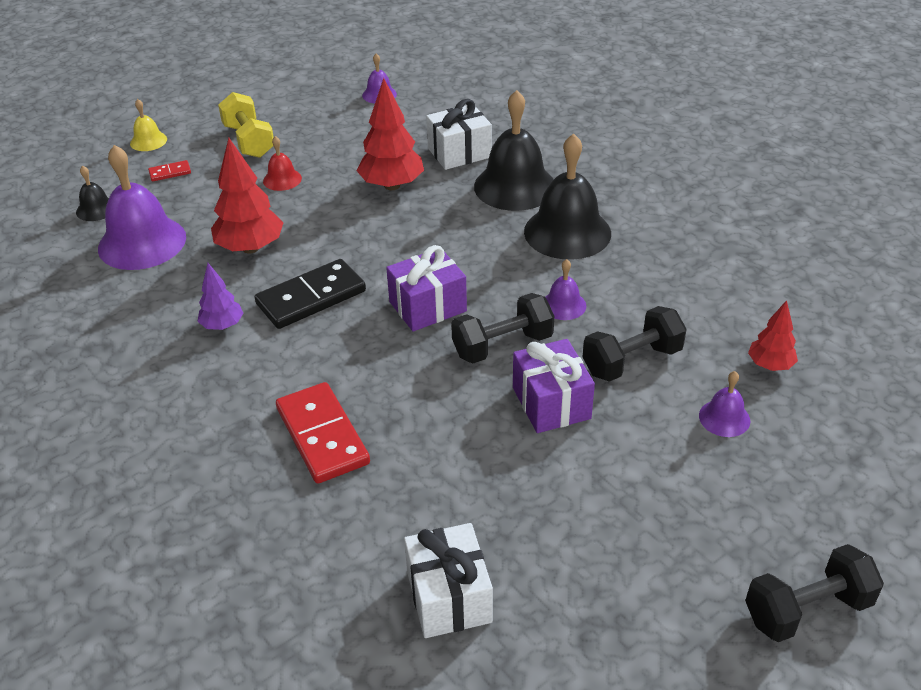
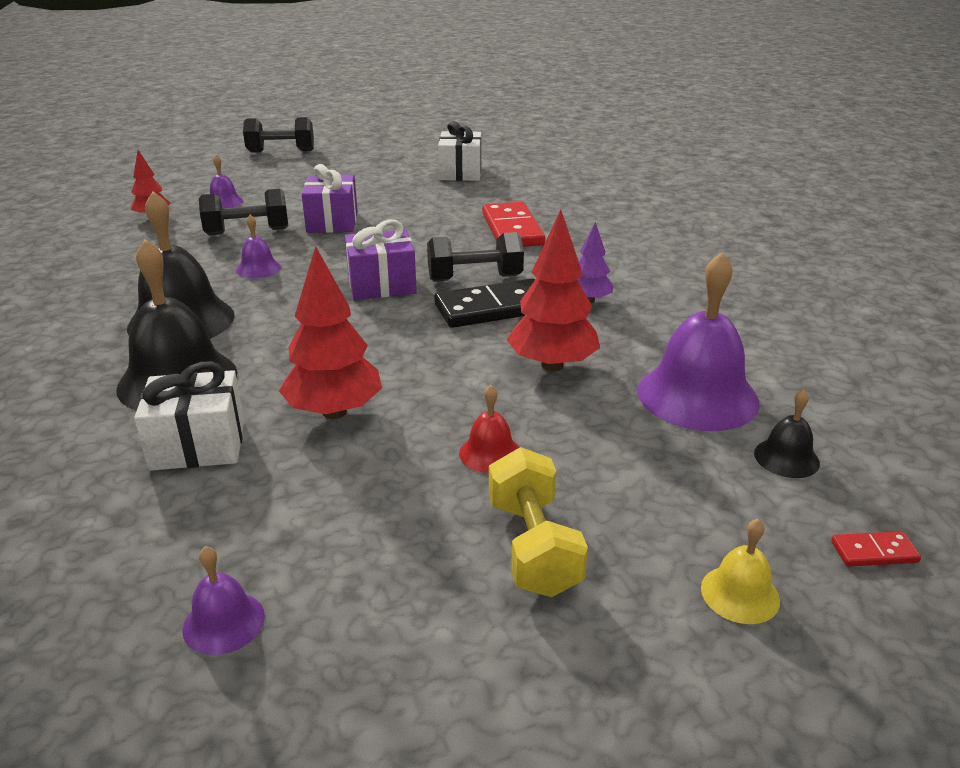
camera: 165 degrees left, 10 degrees down
red domino [148,160,191,181] -> red domino moved to [831,531,921,567]
black dumbbell [451,293,554,363] -> black dumbbell moved to [427,232,524,282]

